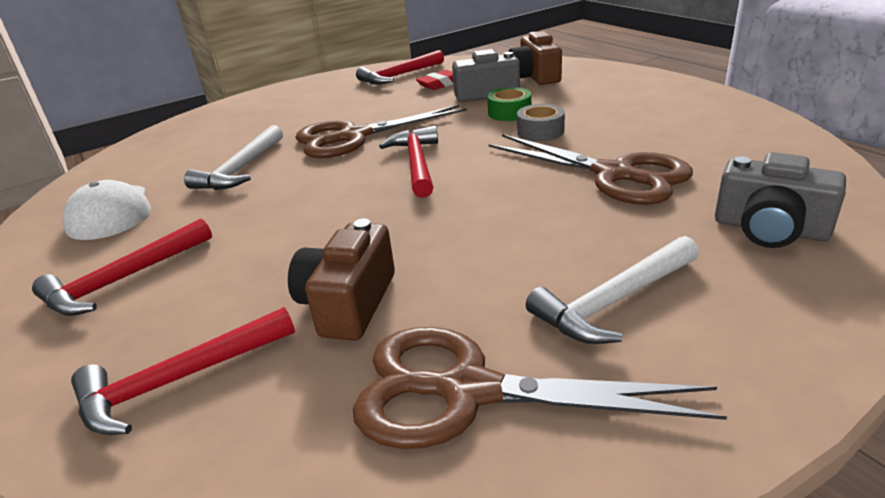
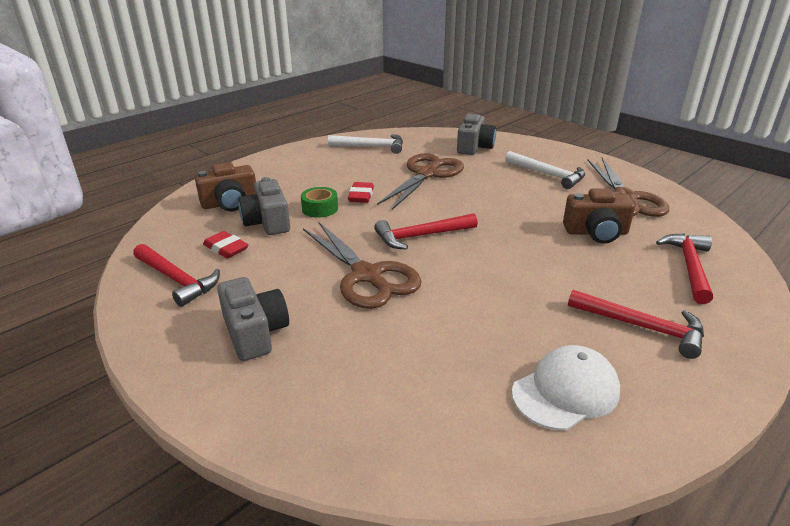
camera: 105 degrees left, 0 degrees up
red hammer [71,307,295,435] -> red hammer turned 120 degrees counterclockwise [656,233,713,304]
white hammer [184,125,283,190] -> white hammer moved to [328,134,403,154]
grey tape [517,104,565,141] -> red eraser [348,182,374,203]
none -> grey camera [217,277,289,361]

